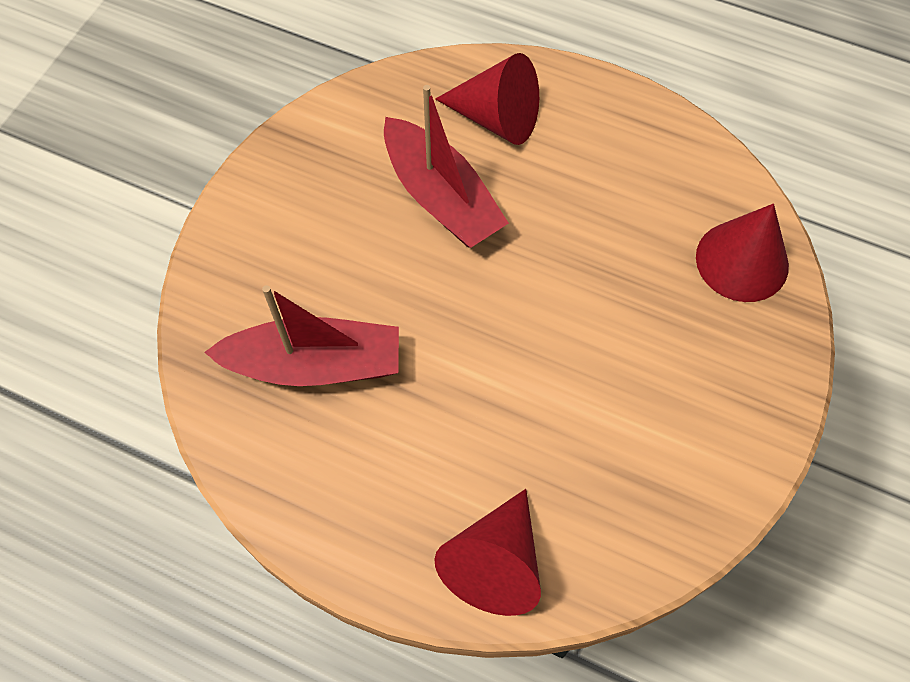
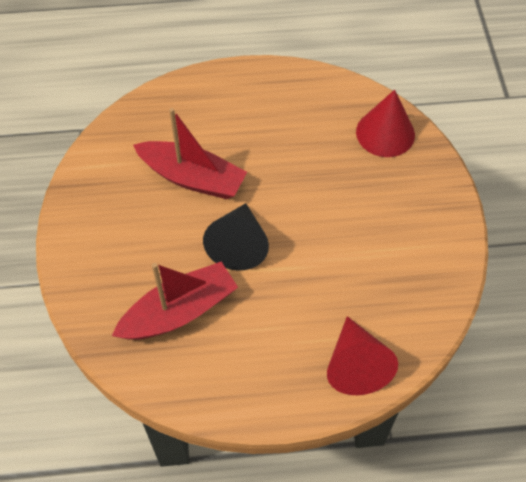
camera: 30 degrees left, 5 degrees down
red cone [435,53,539,145] -> none
none -> black cone [203,203,269,271]

